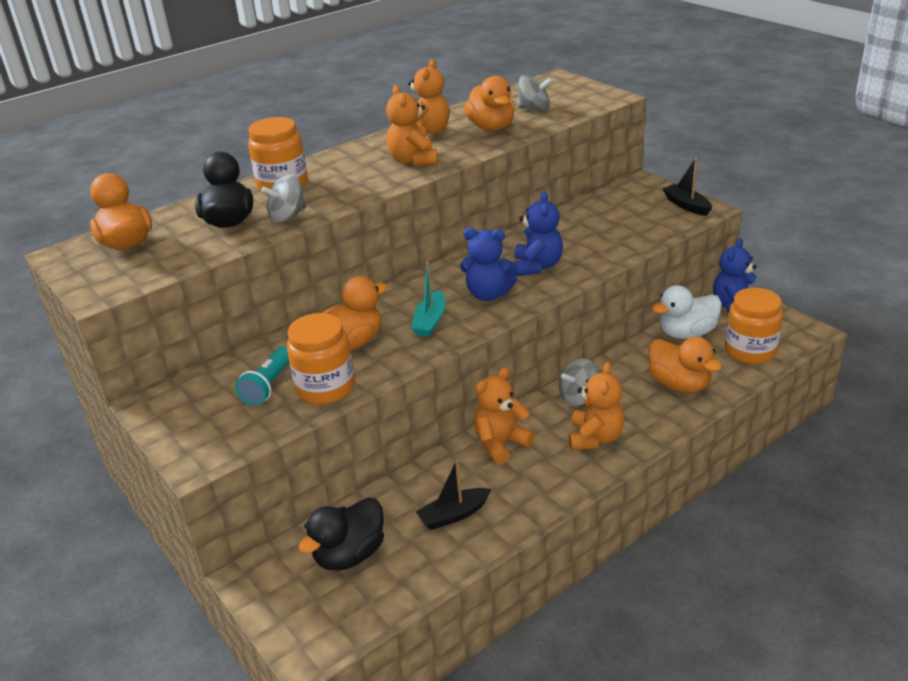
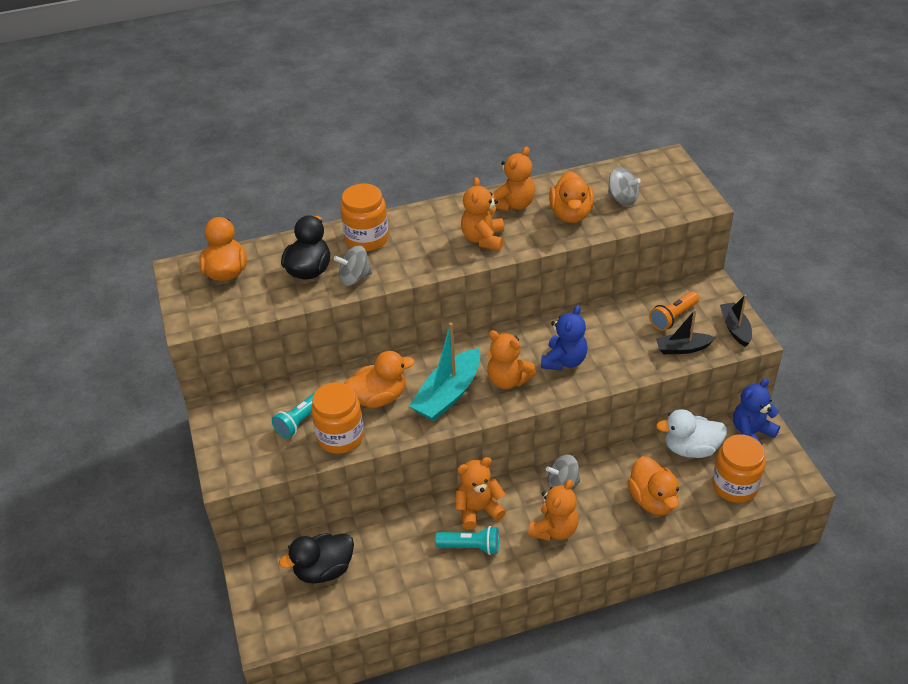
camera: 20 degrees right, 10 degrees up
turquoise boat [411,262,446,337] -> turquoise boat [409,322,480,421], size x1.67
black boat [416,459,491,530] -> black boat moved to [656,310,715,354]
blue teddy bear [460,228,519,301] -> orange teddy bear [487,330,536,389]
none -> turquoise flashlight [435,526,499,555]
none -> orange flashlight [649,291,699,331]

